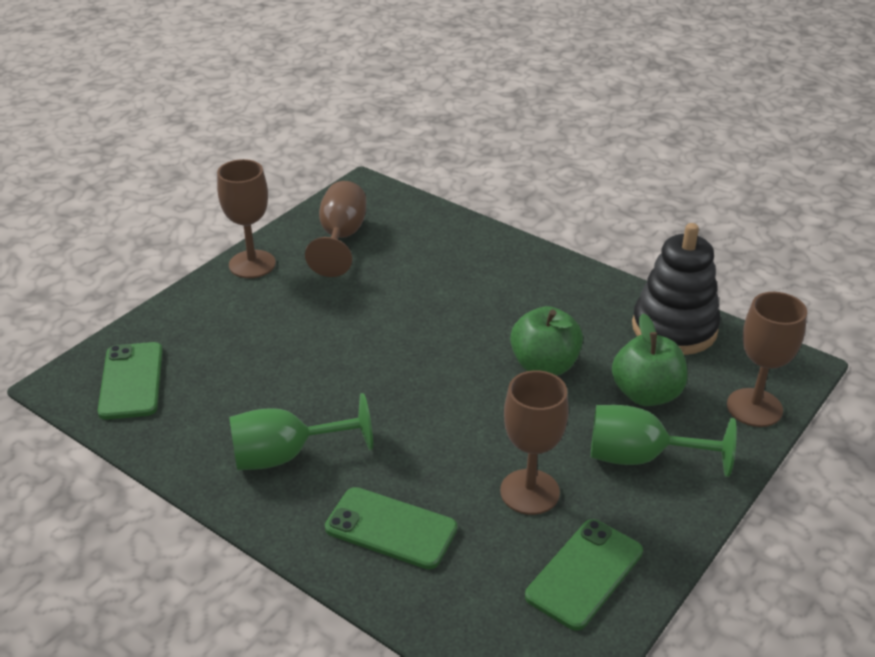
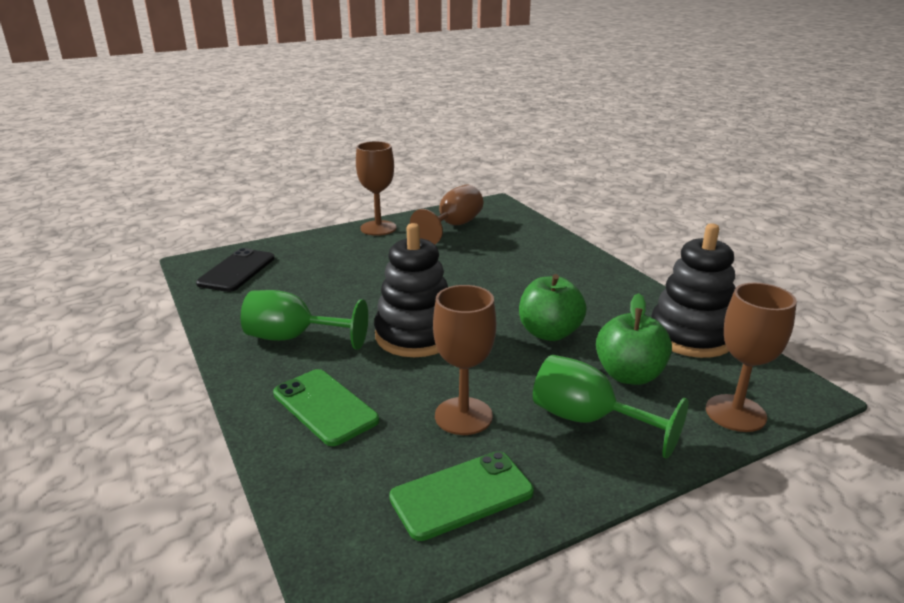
camera: 25 degrees right, 10 degrees down
green phone [97,342,163,420] -> black phone [196,248,275,292]
none -> black stacking toy [374,223,448,357]

